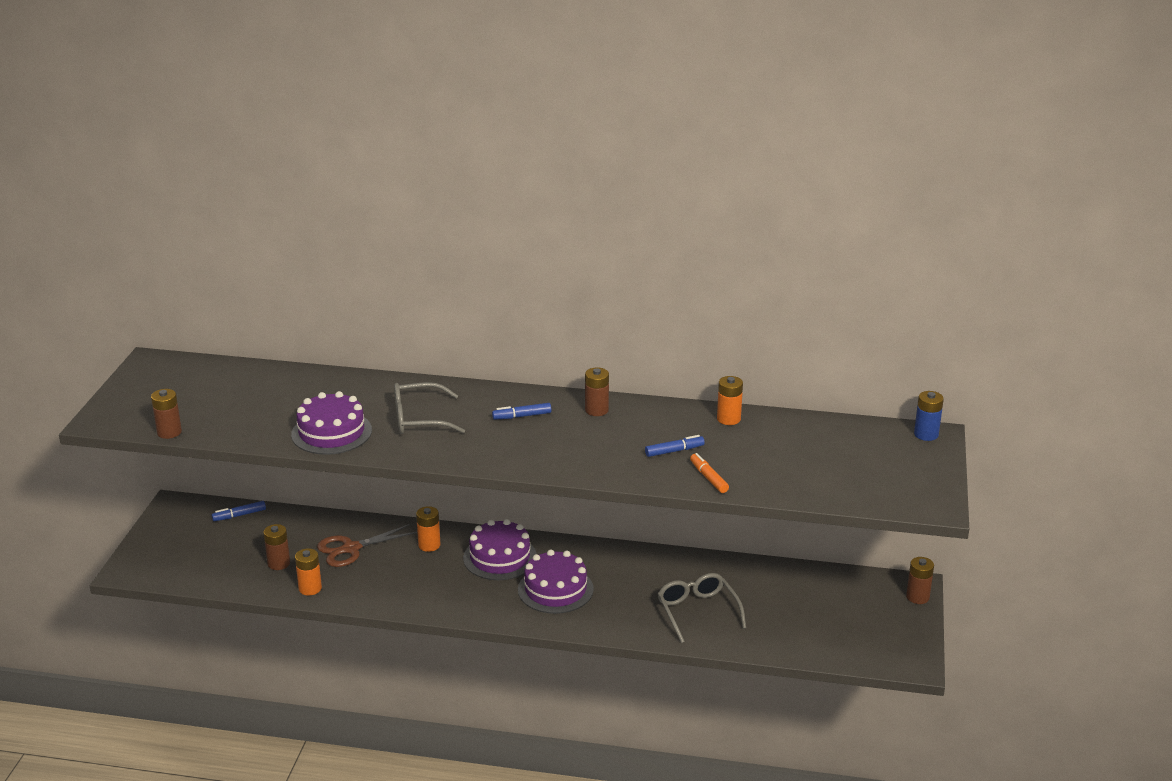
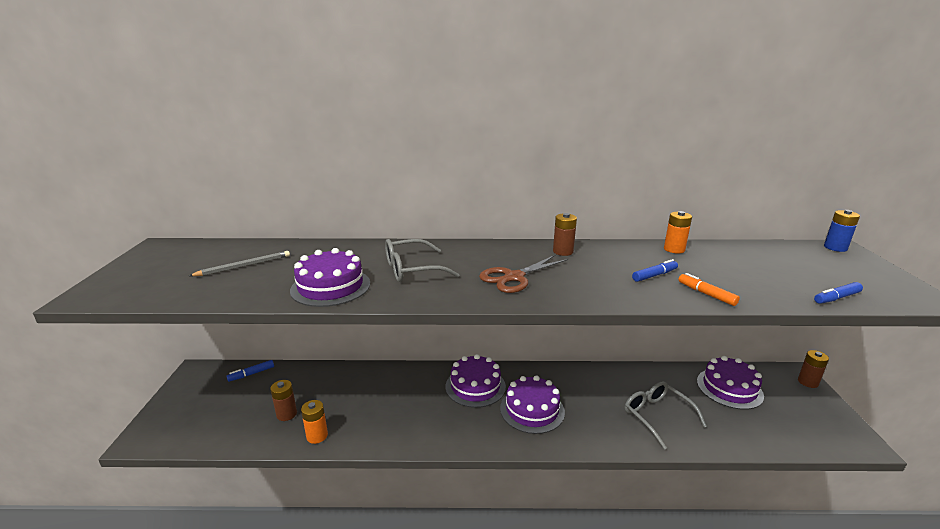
camera: 10 degrees left, 5 degrees down
brown battery [151,389,182,439] -> none
brown scissors [317,524,417,567] -> brown scissors moved to [479,255,568,293]
orange battery [416,506,440,552] -> none
blue marker [492,403,551,420] -> blue marker moved to [814,282,863,304]
none -> grey pencil [189,251,290,276]
none -> purple cake [697,356,764,410]

